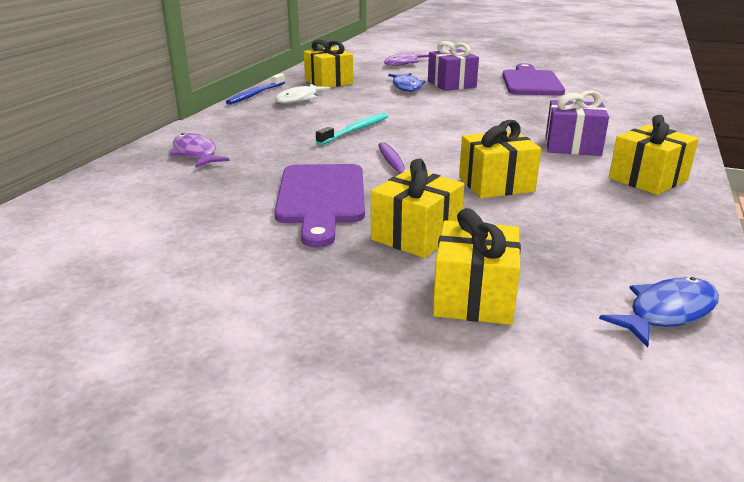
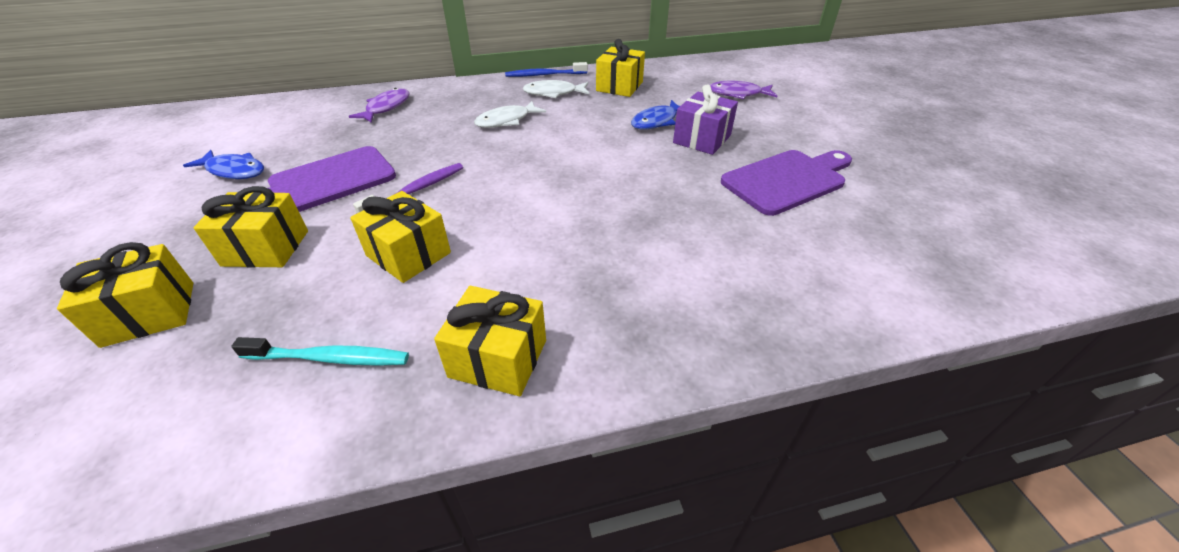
camera: 55 degrees right, 15 degrees up
turquoise toothbrush [316,113,388,145] -> turquoise toothbrush moved to [231,337,409,366]
purple gift [545,90,609,156] -> none
blue fish [599,277,719,347] -> blue fish moved to [183,150,264,179]
none -> white fish [474,101,546,128]

